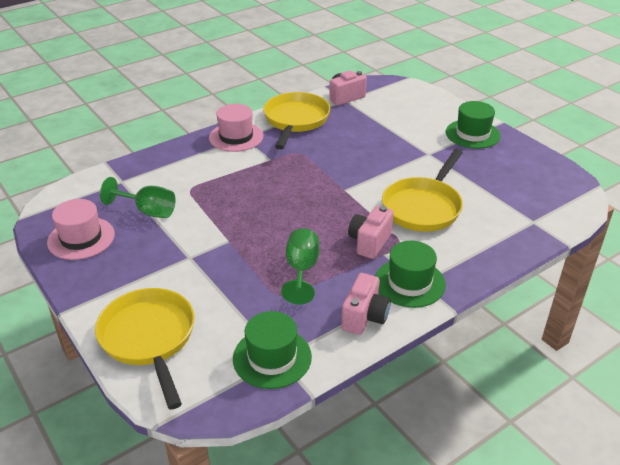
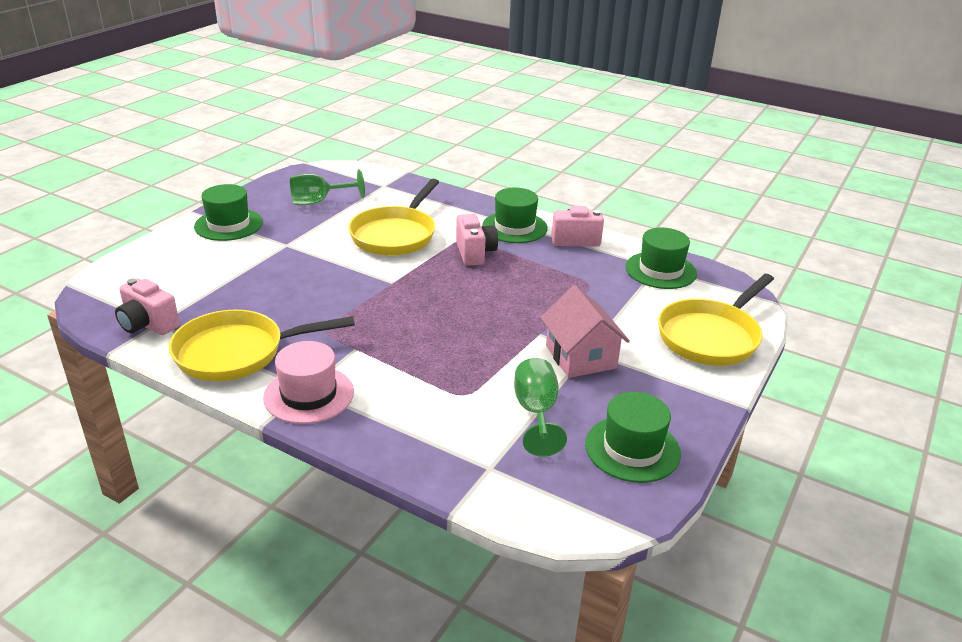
camera: 115 degrees left, 5 degrees down
pink hat [47,199,115,260] -> green hat [585,392,681,483]
green goblet [281,228,320,305] -> green goblet moved to [290,169,365,205]
pink camera [348,206,394,259] -> pink camera turned 105 degrees counterclockwise [456,214,498,266]
yellow pan [382,149,463,232] -> yellow pan turned 105 degrees clockwise [348,179,439,256]
none -> pink house [540,285,630,378]

